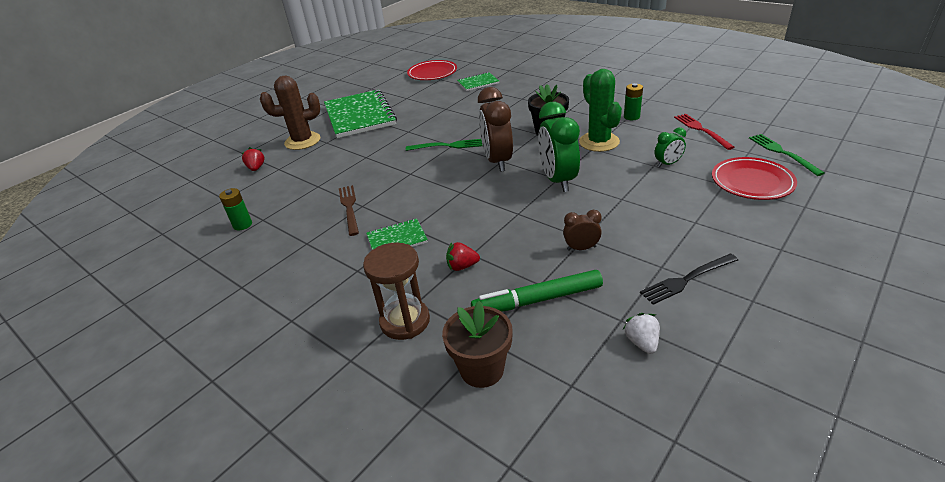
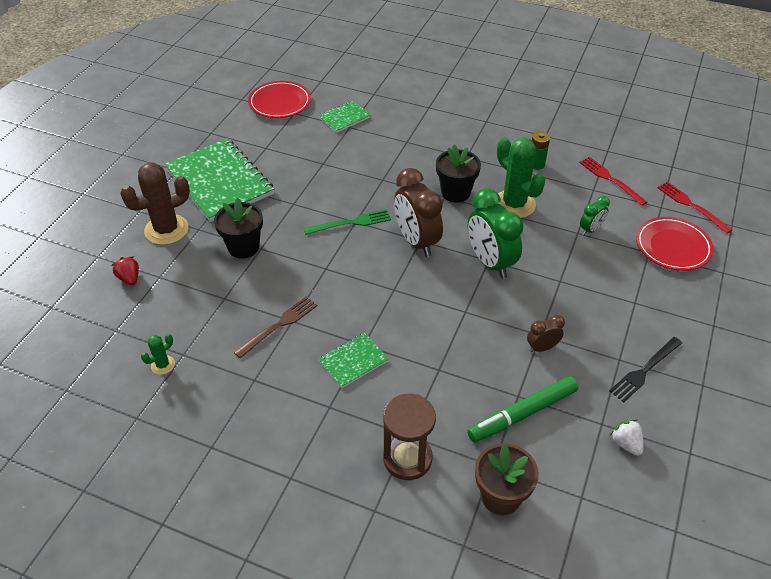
camera: 20 degrees left, 10 degrees up
green battery [219,188,252,230] -> green cactus [141,334,175,375]
brown fork [339,185,359,236] -> brown fork turned 75 degrees clockwise [234,296,317,359]
red strawberry [446,242,480,271] -> none
green fork [749,134,825,176] -> red fork [657,182,733,234]
none -> black flower pot [214,198,263,259]

